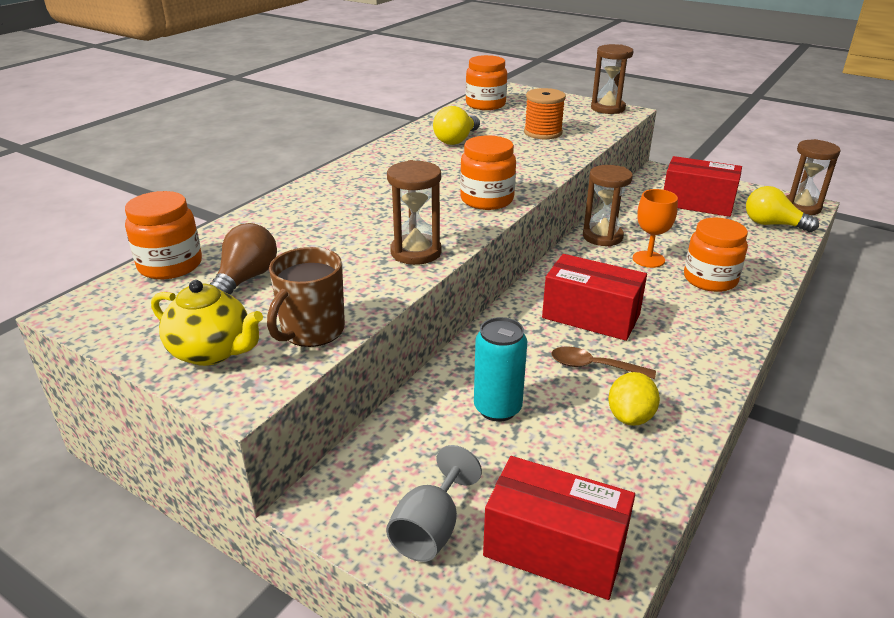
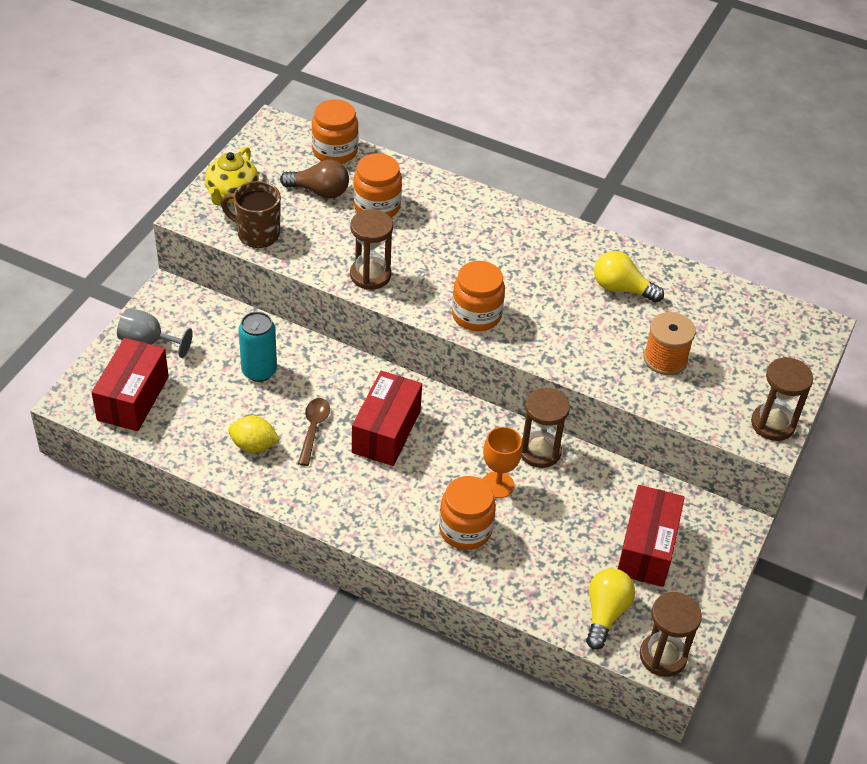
camera: 80 degrees right, 15 degrees up
orange jar [466,55,507,110] -> orange jar moved to [353,154,402,218]

